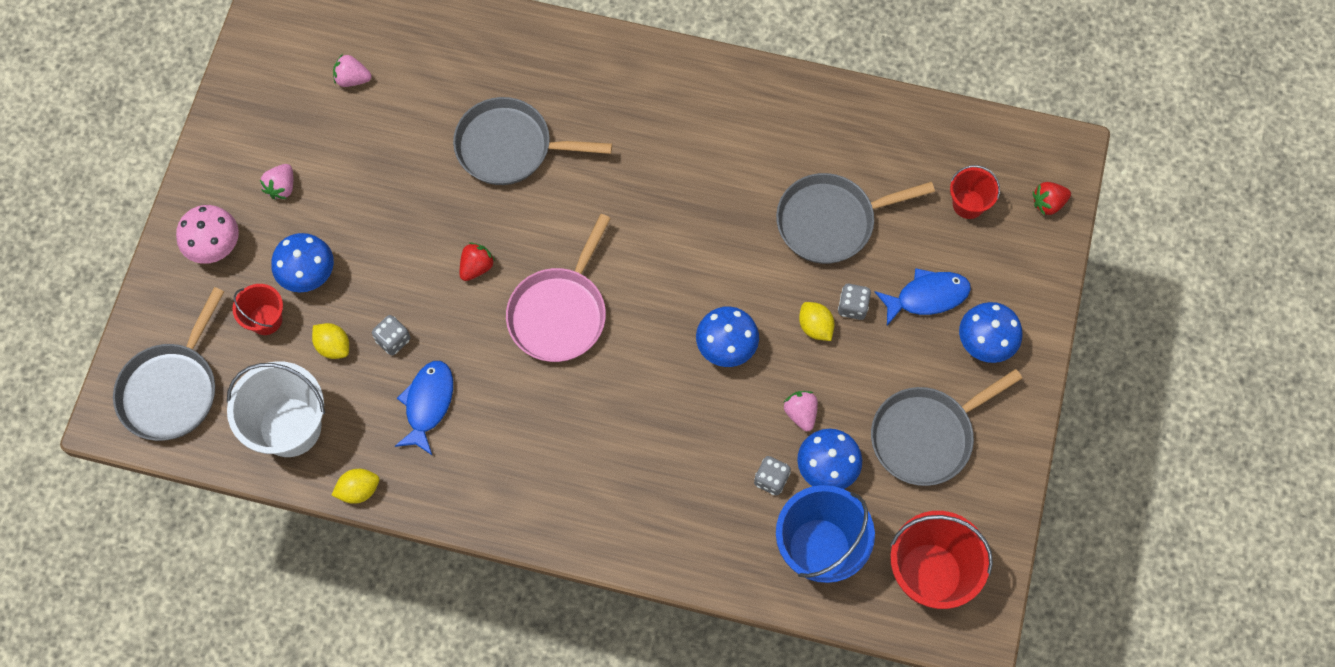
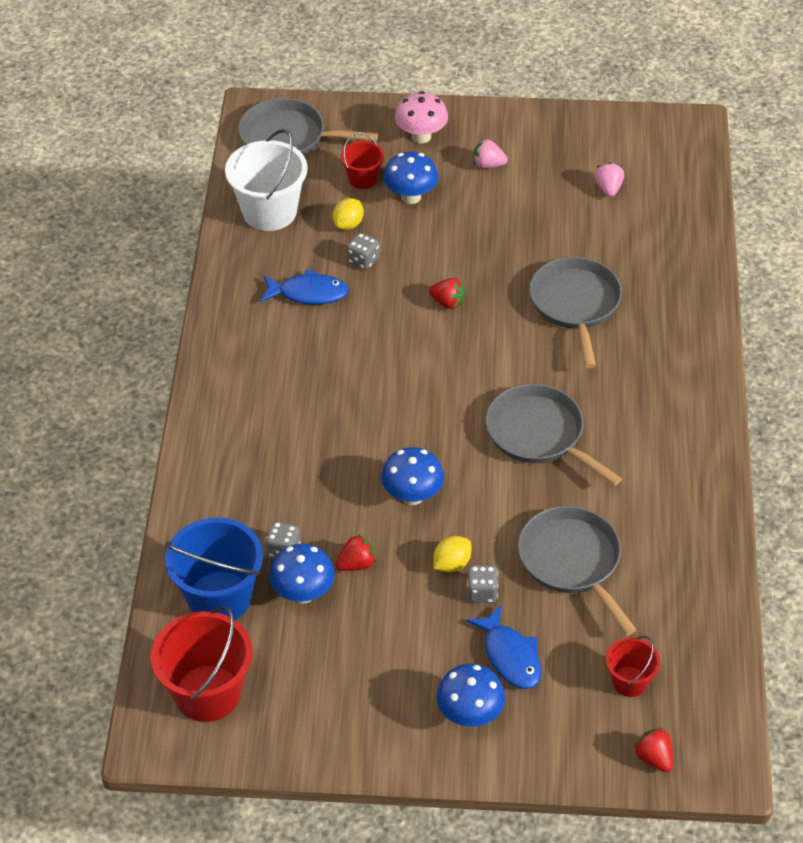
camera: 80 degrees right, 20 degrees down
yellow lemon [332,469,379,504] -> none
pink pan [506,214,611,362] -> none
pink strawberry [783,391,818,431] -> red strawberry [335,534,376,571]
grey pan [871,369,1022,486] -> grey pan moved to [486,384,622,486]

